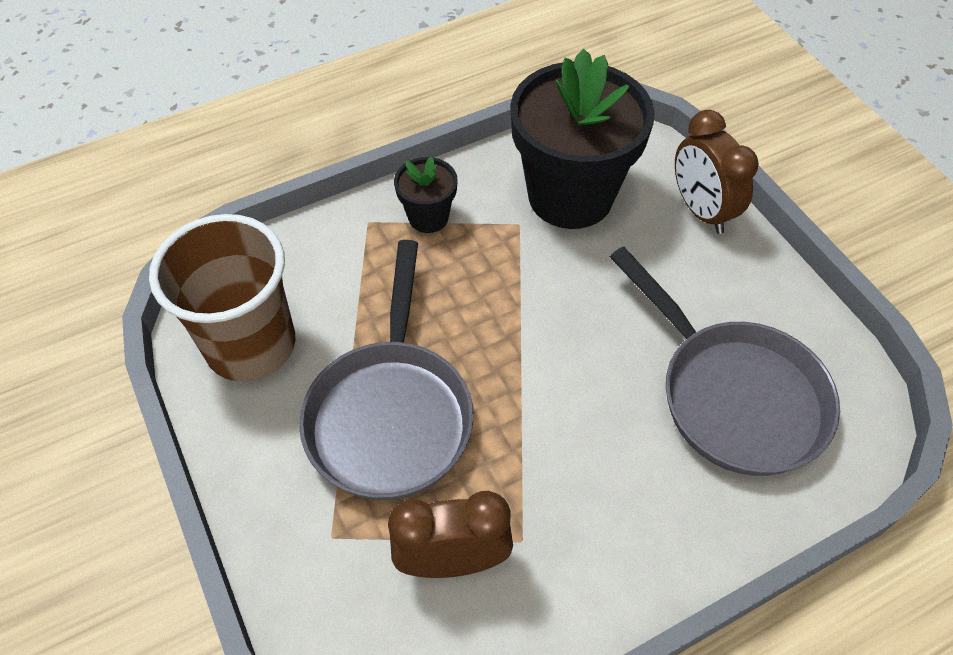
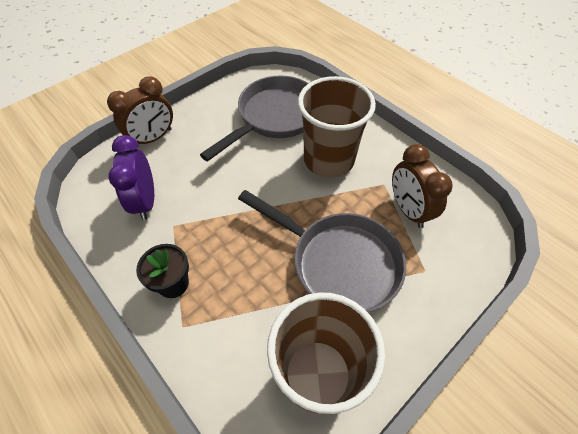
camera: 105 degrees left, 0 degrees up
grey pan [299,240,474,500] -> grey pan turned 45 degrees clockwise [238,190,406,312]
black flower pot [510,49,655,229] -> purple clock [108,135,154,220]
none -> brown cup [298,76,376,178]

